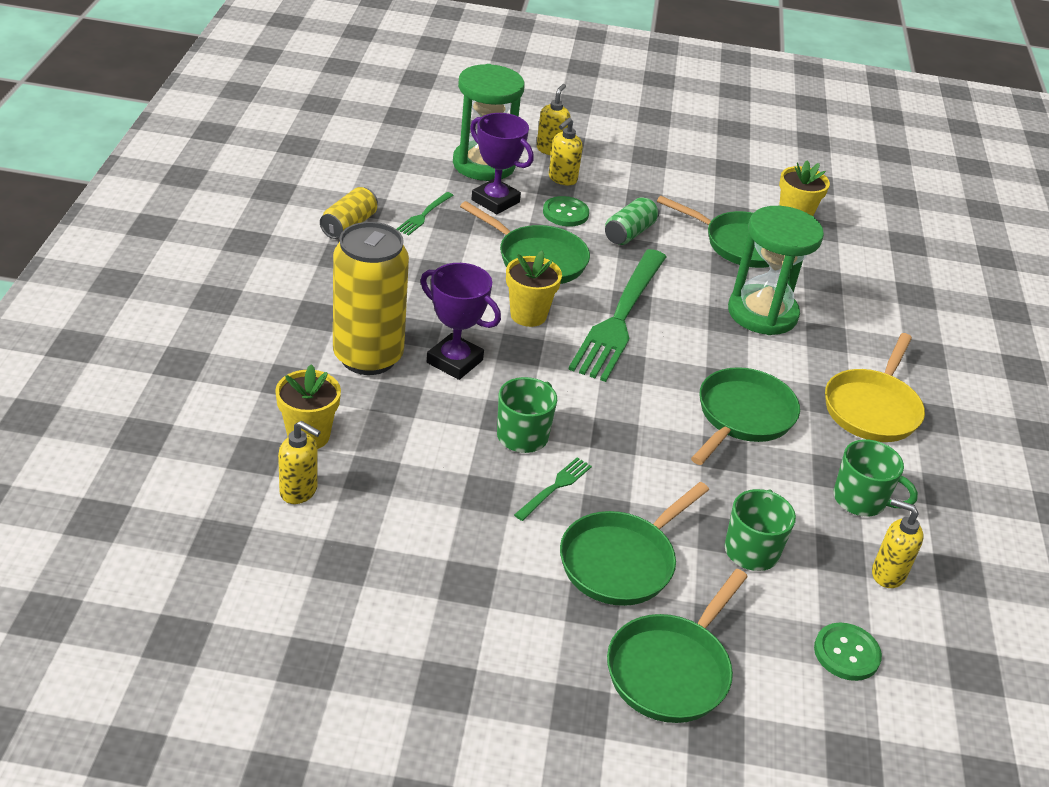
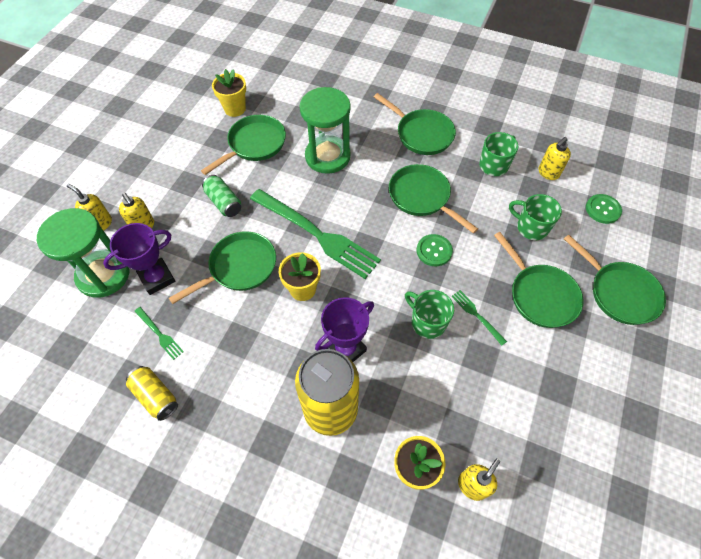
camera: 70 degrees left, 20 degrees up
green button [543,196,589,226] -> green button moved to [416,234,453,266]
yellow pan [825,333,925,442] -> green pan [374,93,456,155]

